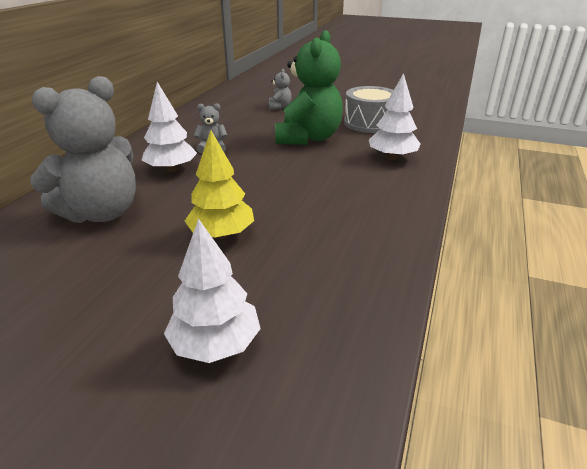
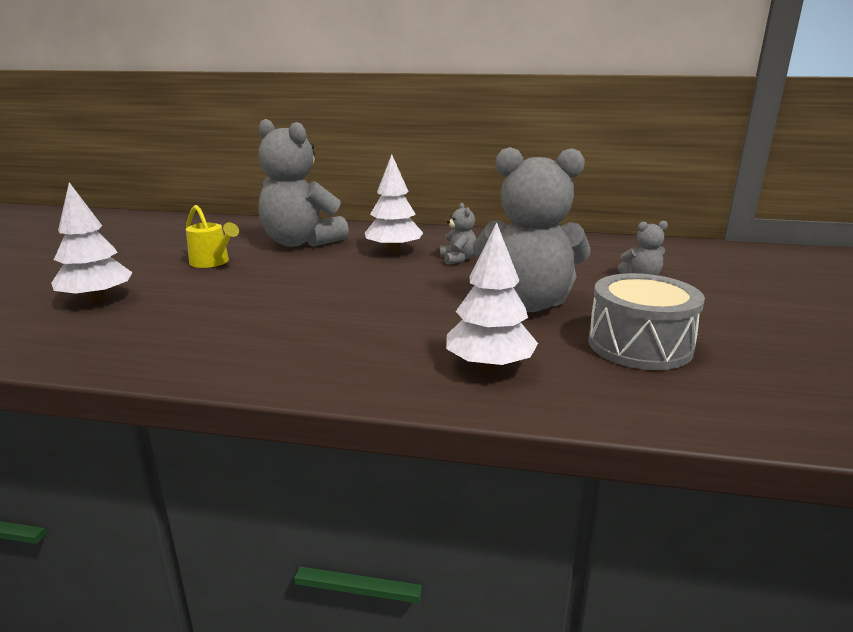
camera: 80 degrees right, 10 degrees down
yellow tree [185,130,254,239] -> none
green teddy bear [275,30,343,145] -> grey teddy bear [473,147,590,312]
none -> yellow watering can [186,205,239,268]

